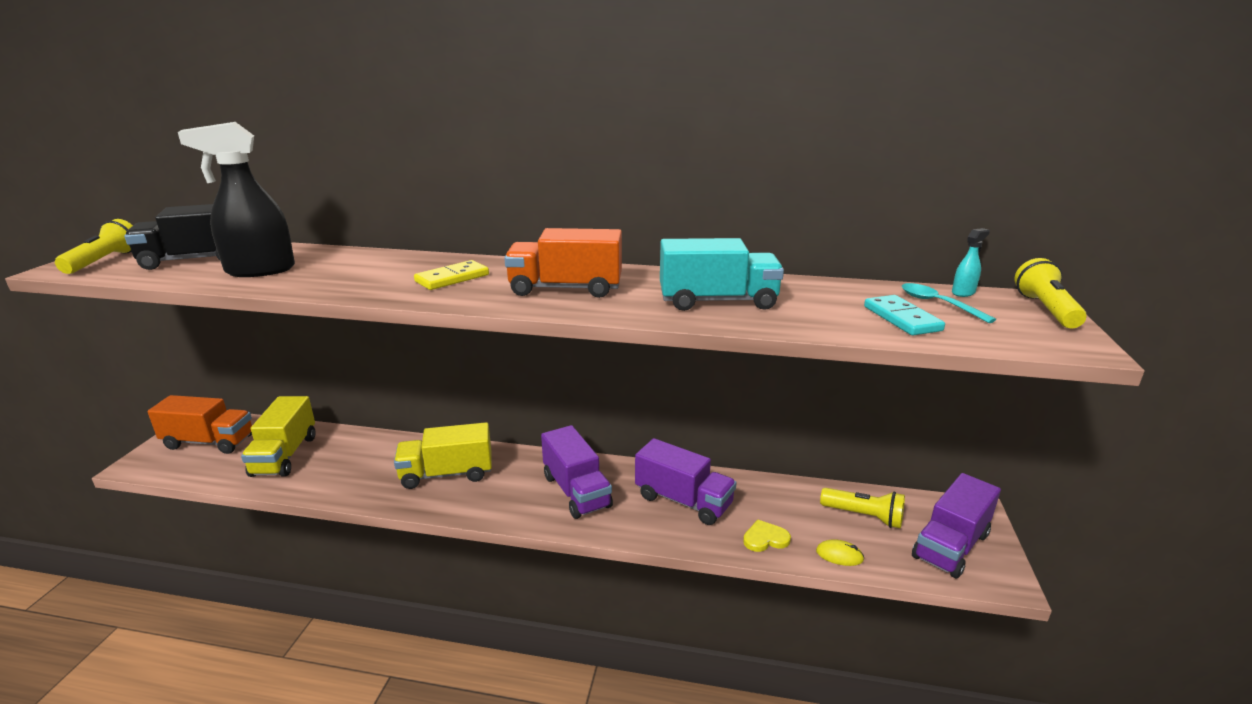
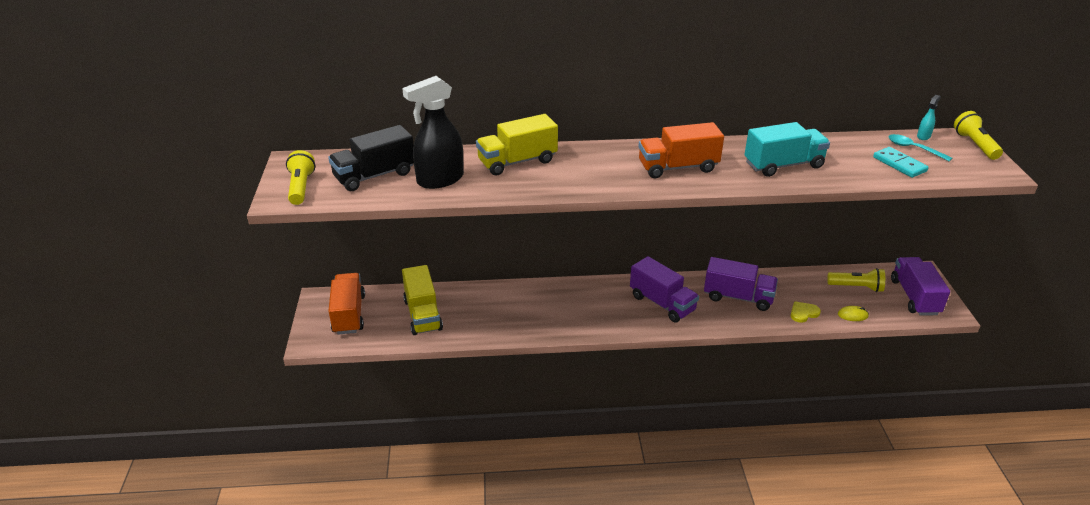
camera: 15 degrees left, 10 degrees up
orange truck [147,395,252,454] -> orange truck turned 90 degrees counterclockwise [329,273,365,335]
yellow truck [394,422,492,489] -> yellow truck moved to [476,114,558,175]
yellow domino [414,260,489,290] -> none
purple truck [912,473,1001,578] -> purple truck turned 150 degrees clockwise [891,257,950,316]

